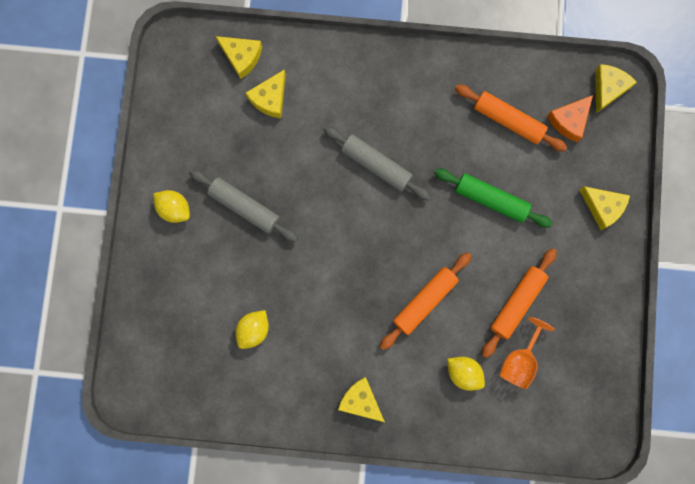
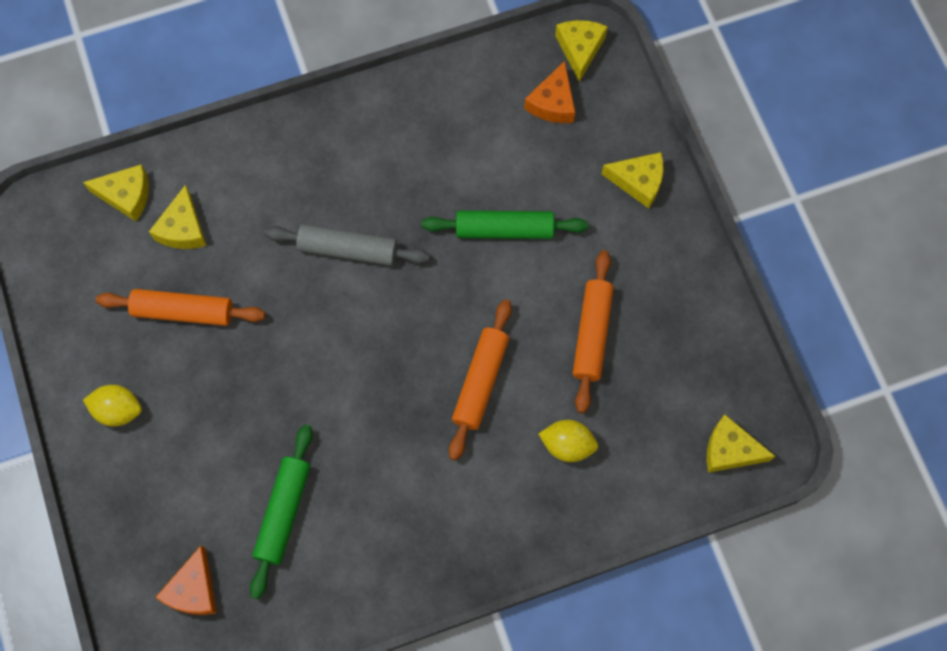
camera: 25 degrees left, 10 degrees down
grey rolling pin [189,169,298,242] -> none
yellow lemon [235,310,269,349] -> green rolling pin [250,425,313,599]
yellow cheese [338,377,385,422] -> yellow cheese moved to [707,414,775,473]
orange rolling pin [455,84,567,151] -> orange rolling pin moved to [96,289,265,326]
orange goblet [499,317,555,389] -> none
none -> orange cheese [155,546,217,615]

